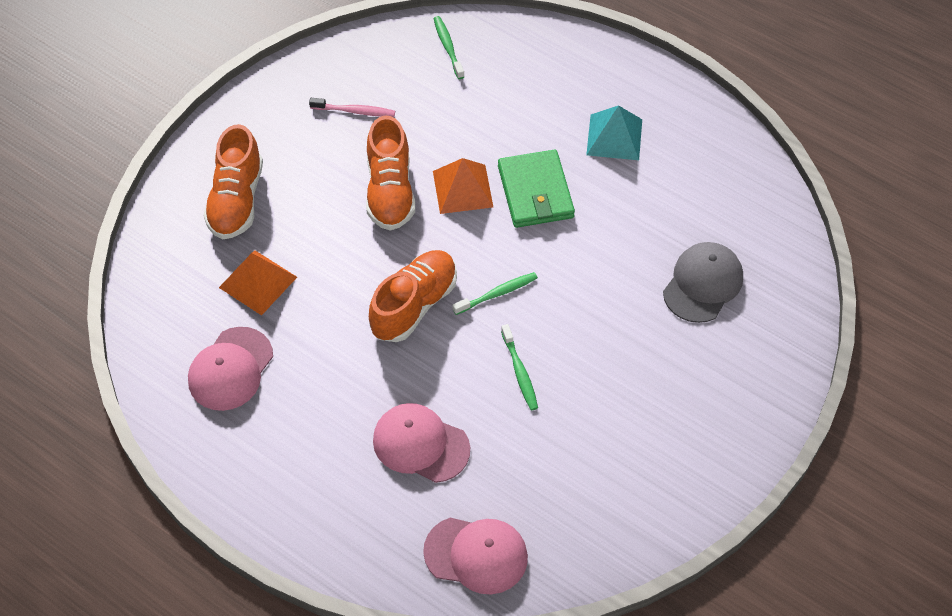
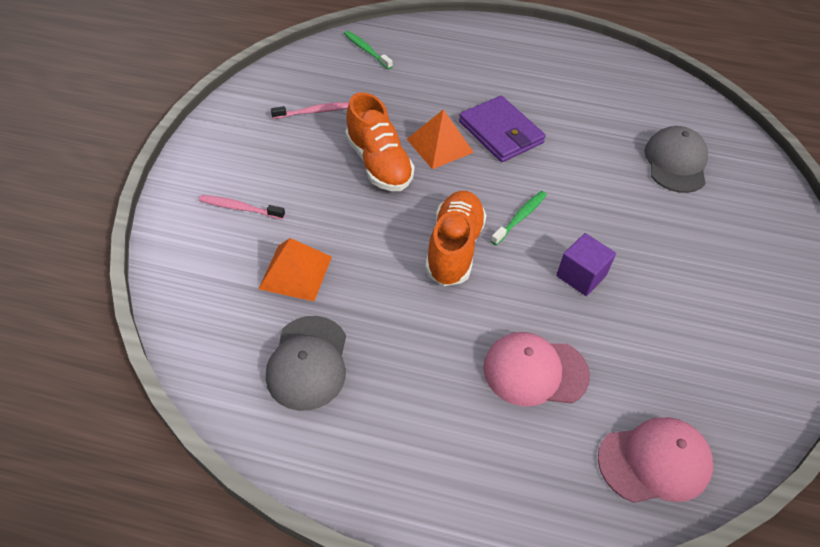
camera: 25 degrees left, 5 degrees down
pink cap [188,327,273,411] -> grey cap [266,316,346,411]
orange shoe [203,124,263,240] -> pink toothbrush [199,195,285,219]
green wallet [498,149,575,228] -> purple wallet [459,96,546,162]
green toothbrush [501,324,538,410] -> purple cube [556,233,616,296]
turquoise pyramid [586,105,642,160] -> none

